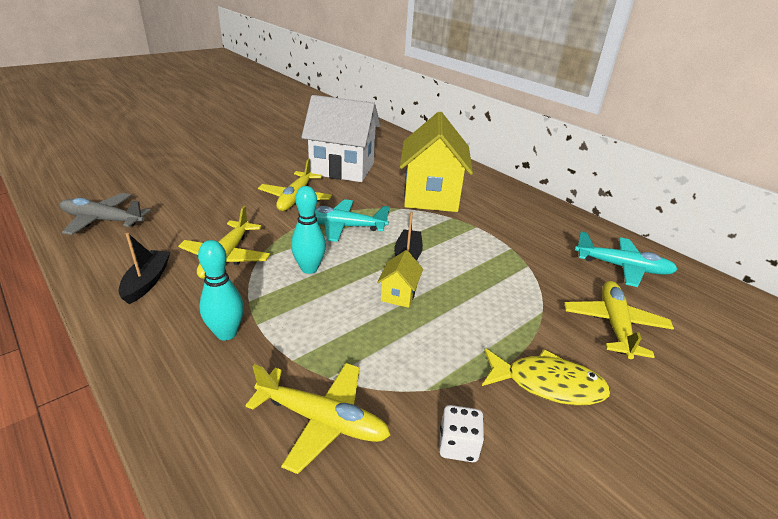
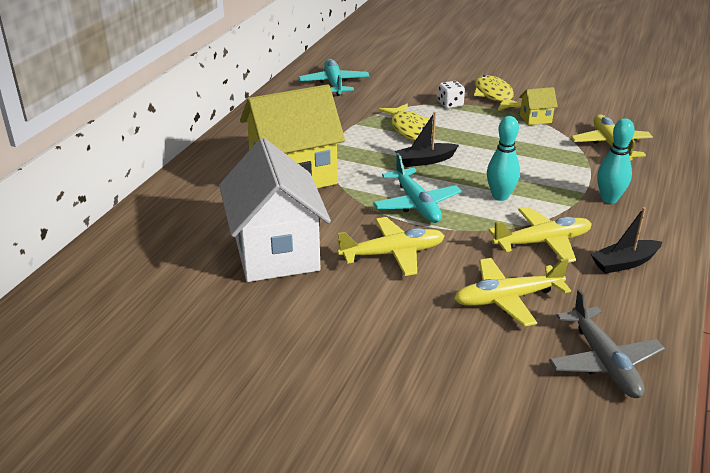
camera: 115 degrees left, 0 degrees up
yellow house [377,250,423,308] -> yellow house moved to [519,87,558,125]
white dice [439,405,484,462] -> white dice moved to [438,81,465,108]
yellow plane [564,281,674,359] -> yellow plane moved to [454,258,571,327]
none -> yellow fish [379,104,433,141]

